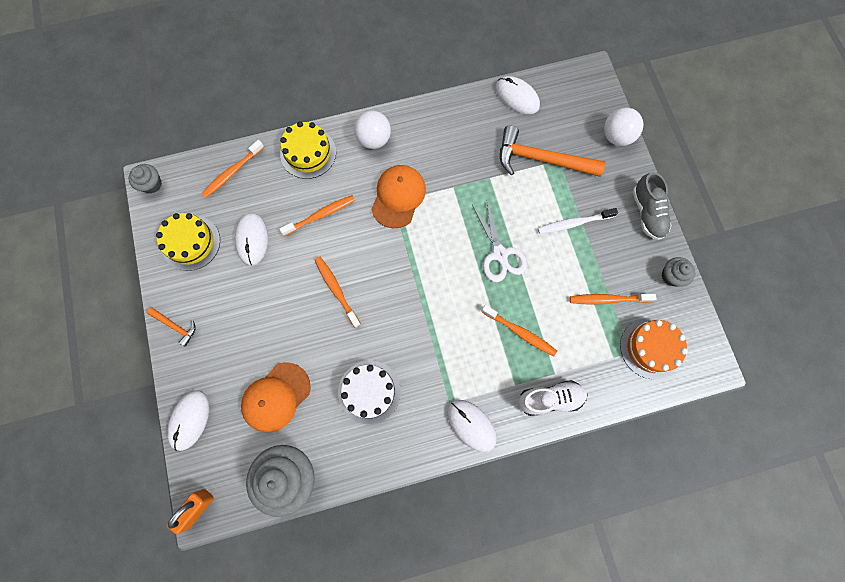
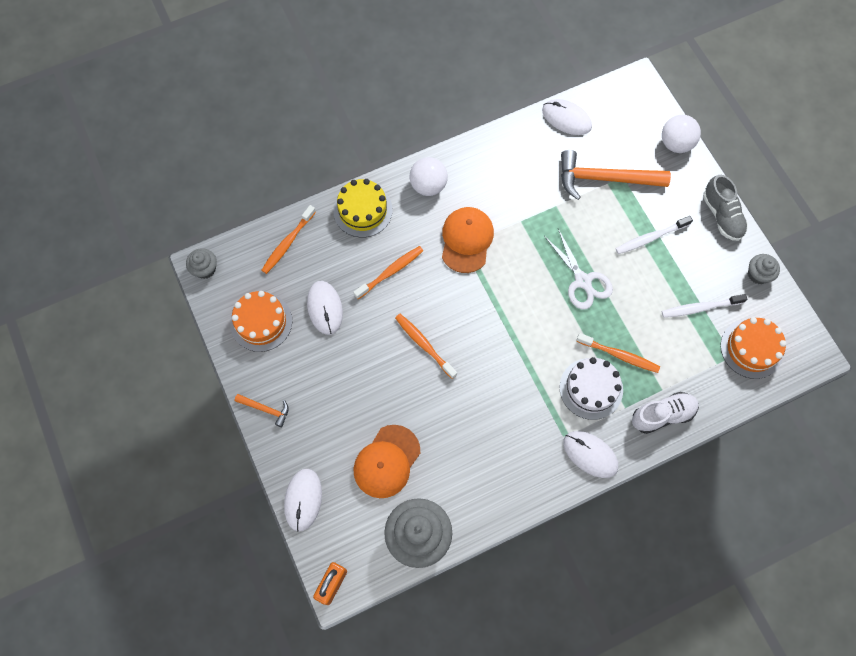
camera: 10 degrees left, 5 degrees down
yellow cake [156,213,220,271] -> orange cake [230,291,292,352]
white cake [338,361,401,424] -> white cake moved to [560,357,623,420]
orange toothbrush [570,294,656,305] -> white toothbrush [662,294,747,318]

